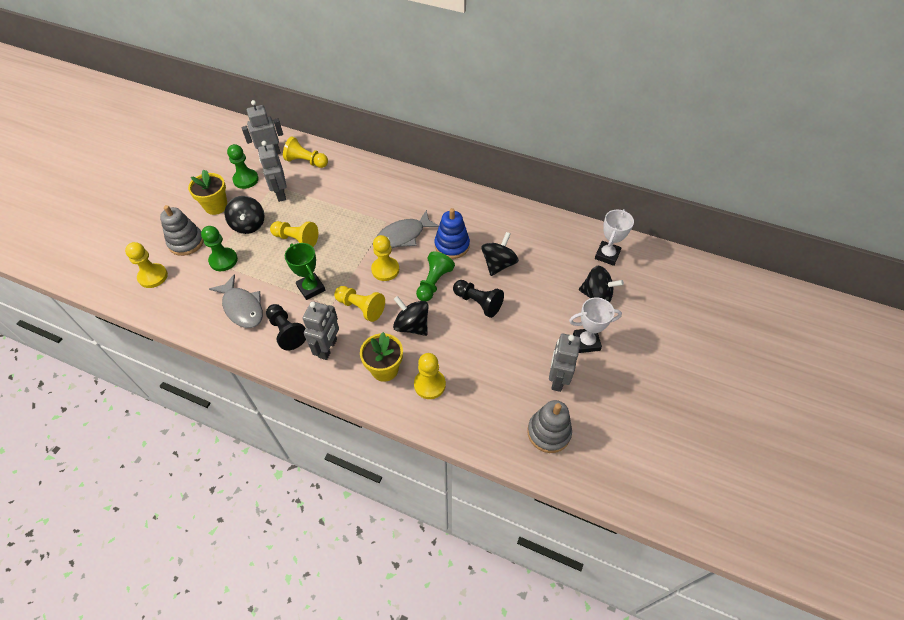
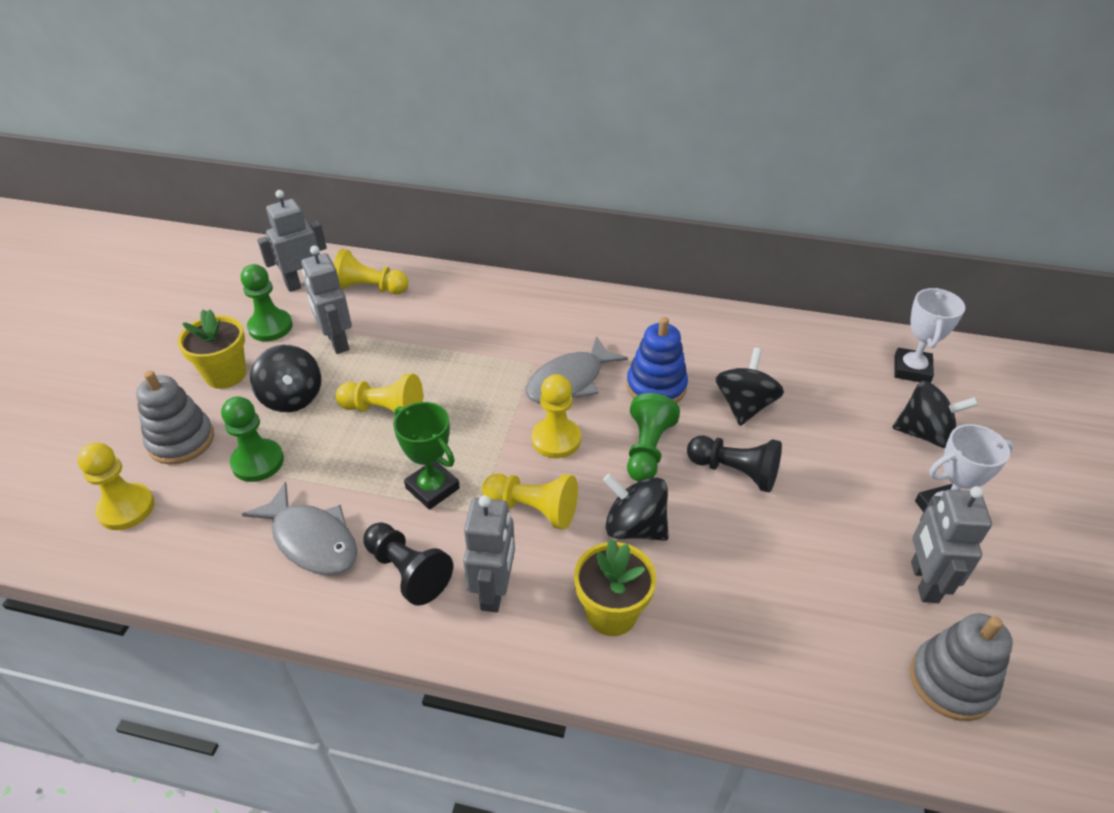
camera: 10 degrees left, 10 degrees down
yellow pawn [414,353,446,399] -> none

